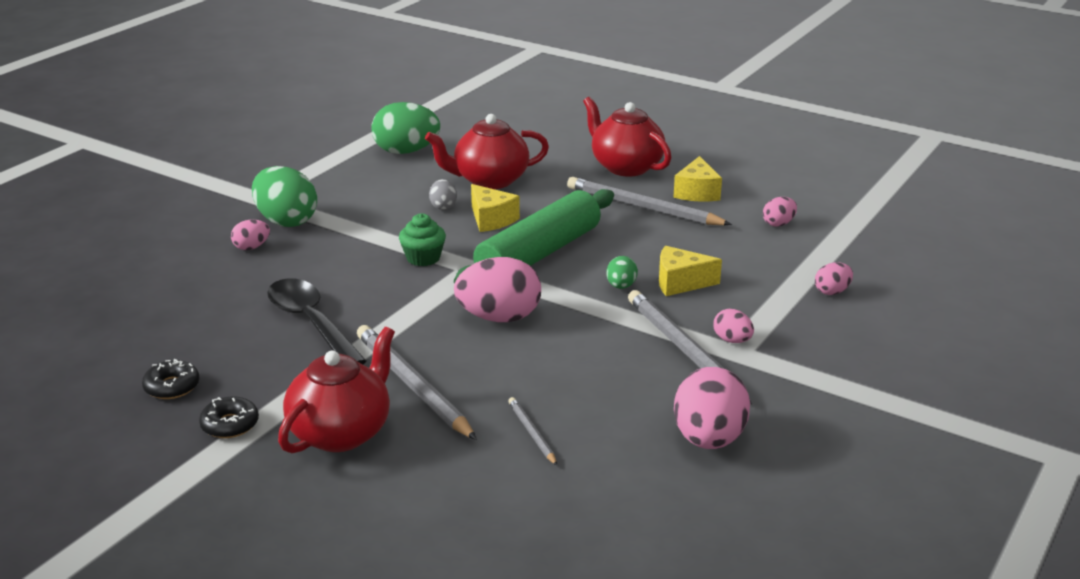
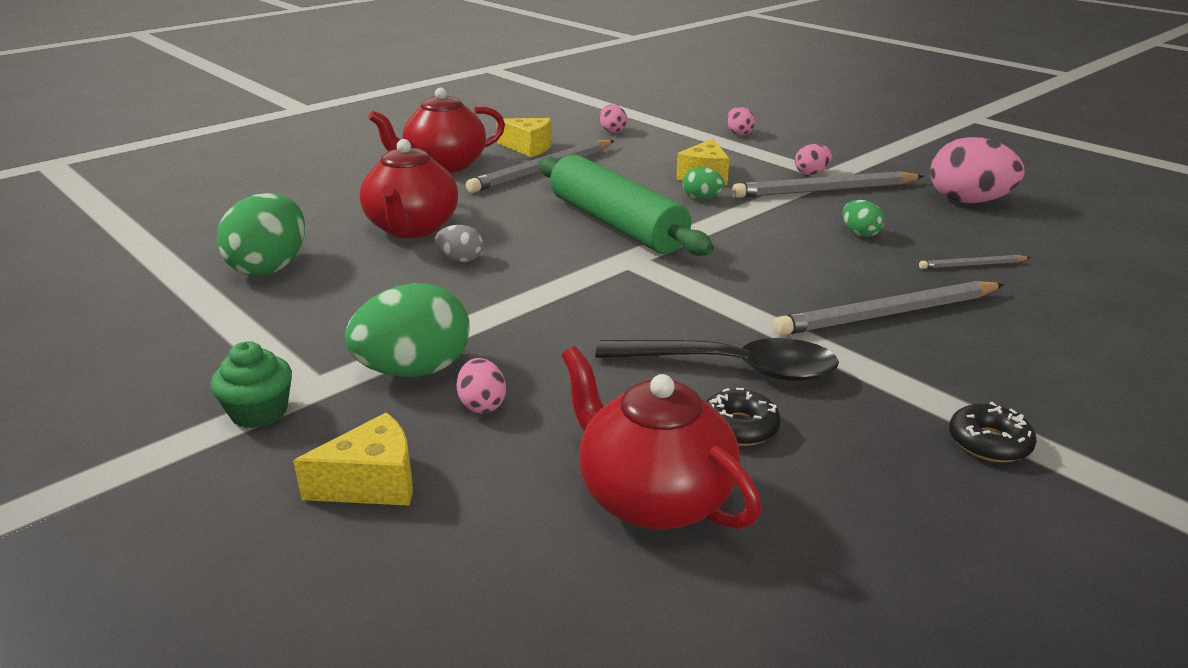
camera: 75 degrees left, 0 degrees up
black donut [142,359,199,399] -> black donut moved to [706,388,781,446]
black spoon [267,279,366,364] -> black spoon turned 150 degrees counterclockwise [595,338,839,381]
red teapot [278,327,395,454] -> red teapot moved to [561,346,761,530]
green cupcake [399,213,446,266] -> green cupcake moved to [211,341,292,429]
pink egg [454,257,541,322] -> none
yellow cheese [471,184,520,232] -> yellow cheese moved to [293,412,413,506]
none -> green egg [842,200,884,237]

